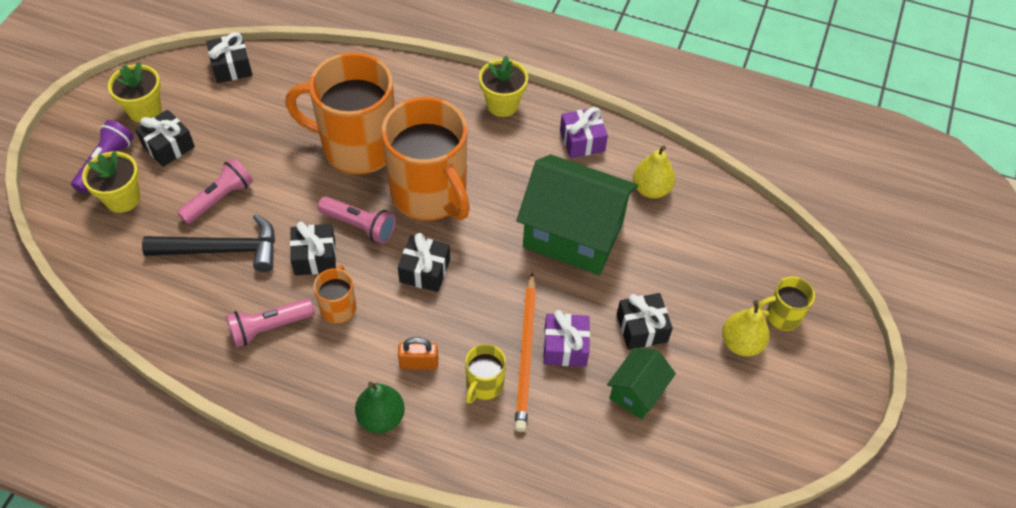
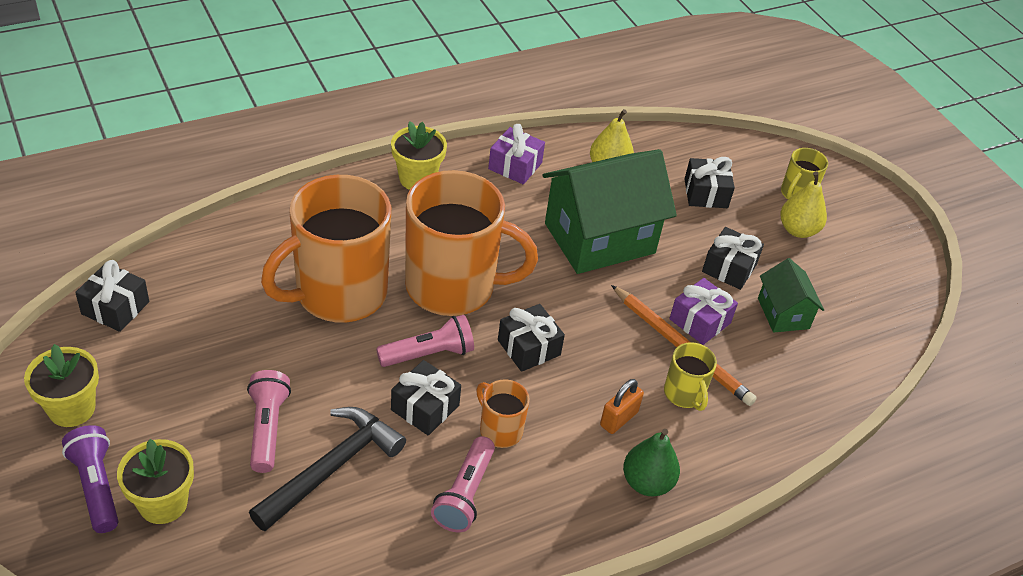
camera: 50 degrees left, 10 degrees down
black gift [135,110,195,167] -> black gift moved to [684,157,735,208]

